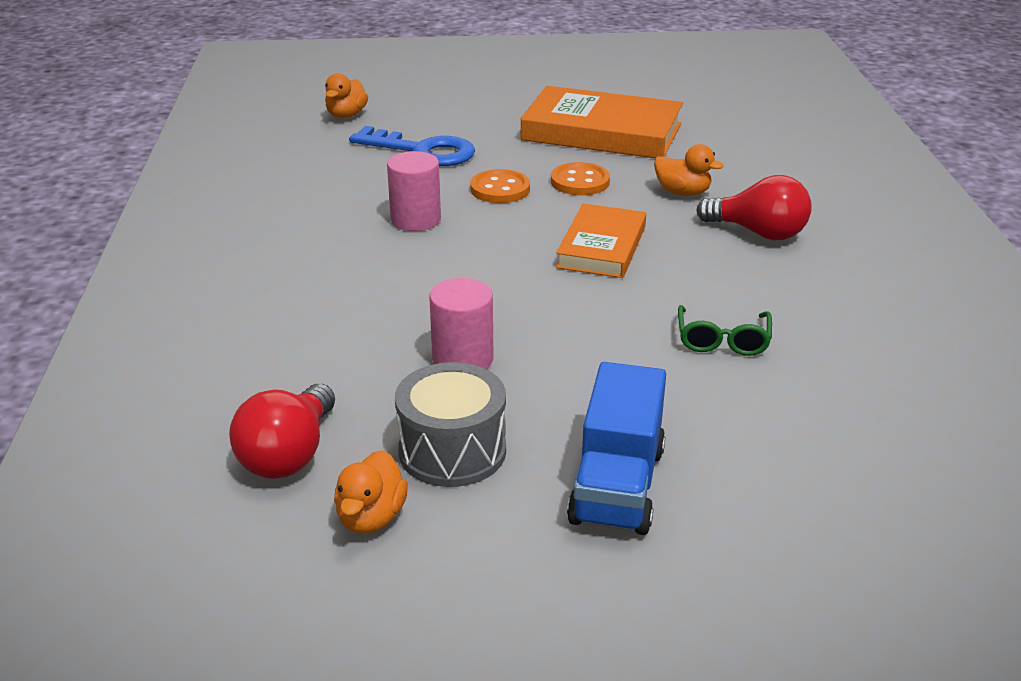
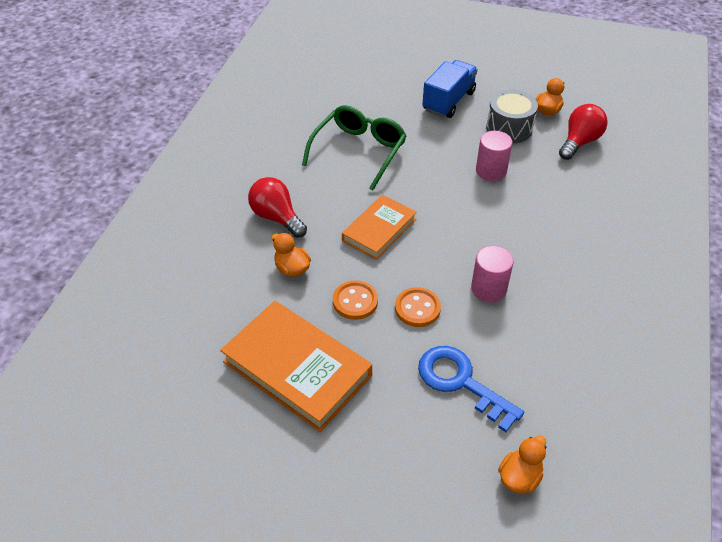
camera: 160 degrees left, 15 degrees up
green glasses [678,305,772,356] -> green glasses [302,105,407,190], size x1.85

